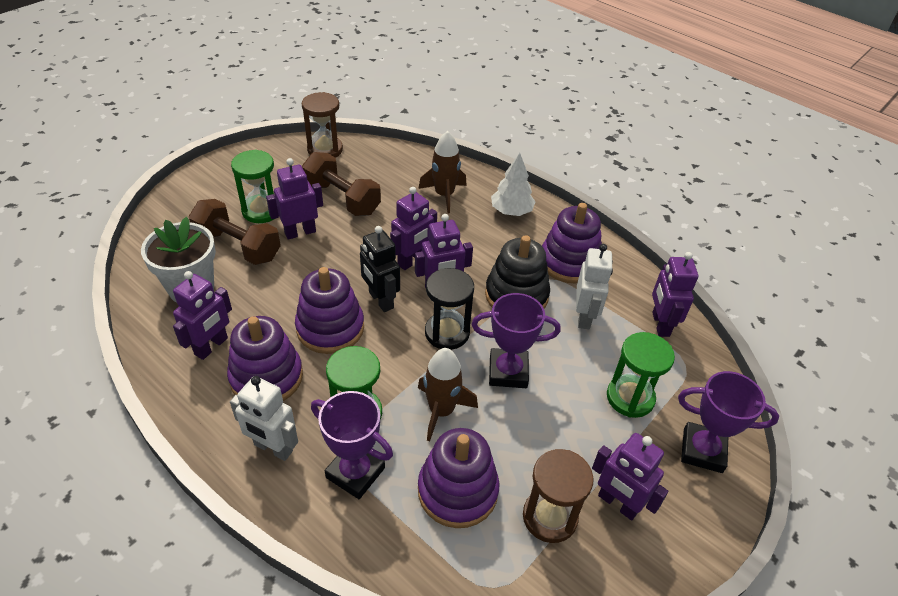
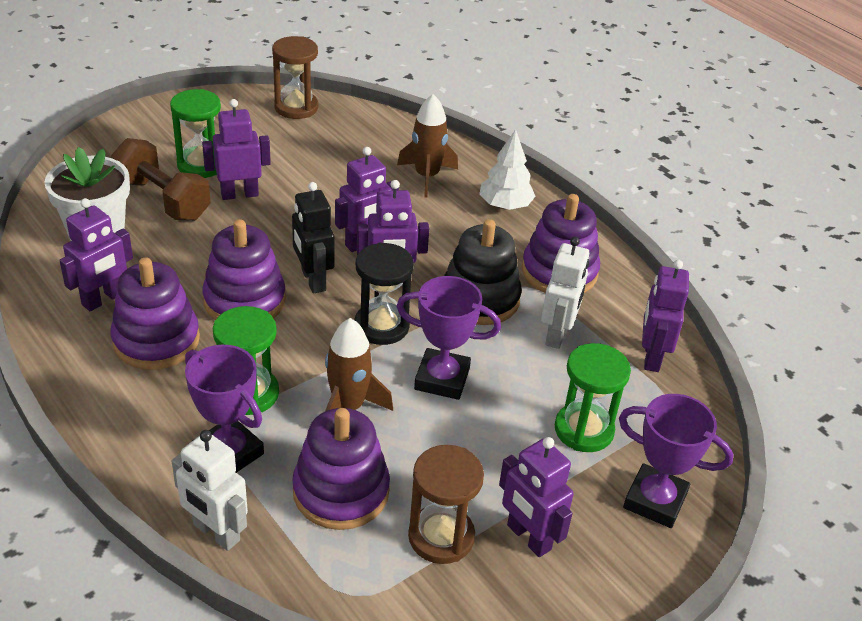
camera: 10 degrees right, 5 degrees down
white robot [230,376,298,461] -> white robot moved to [172,430,248,551]
brown dumbbell [302,152,381,216] -> none

